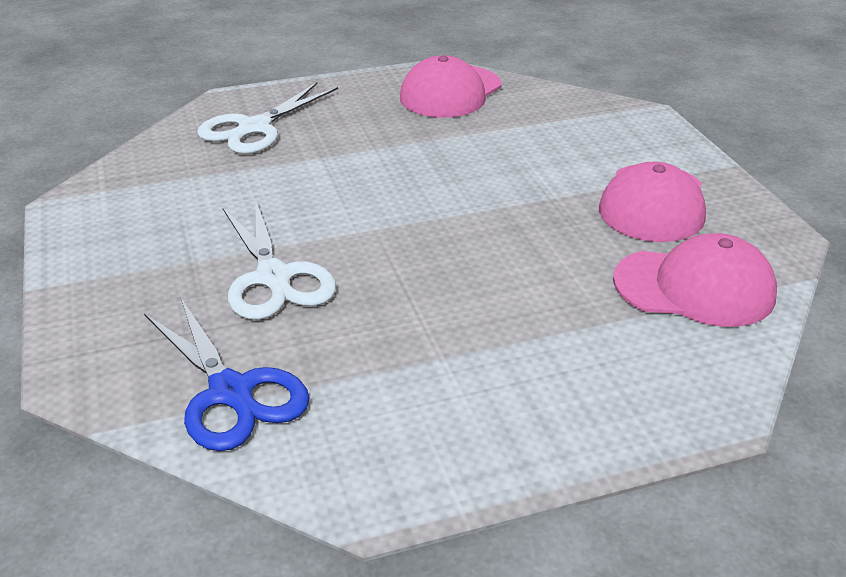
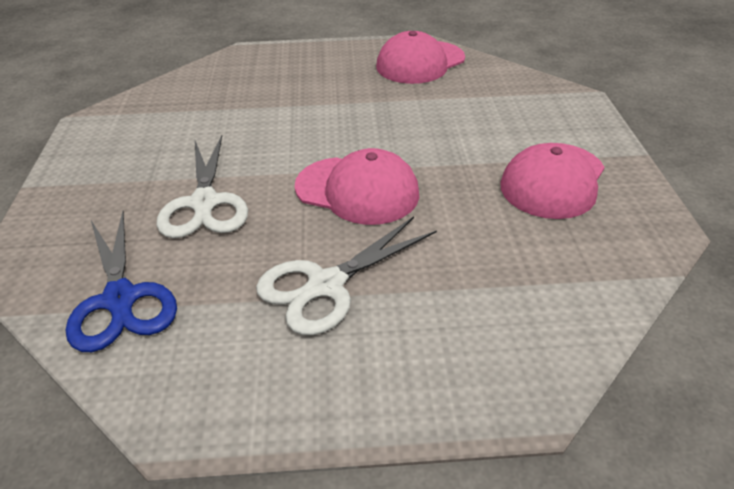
camera: 15 degrees right, 5 degrees up
white scissors [197,82,338,154] -> white scissors moved to [256,217,437,335]
pink cap [613,233,777,327] -> pink cap moved to [295,148,419,225]

